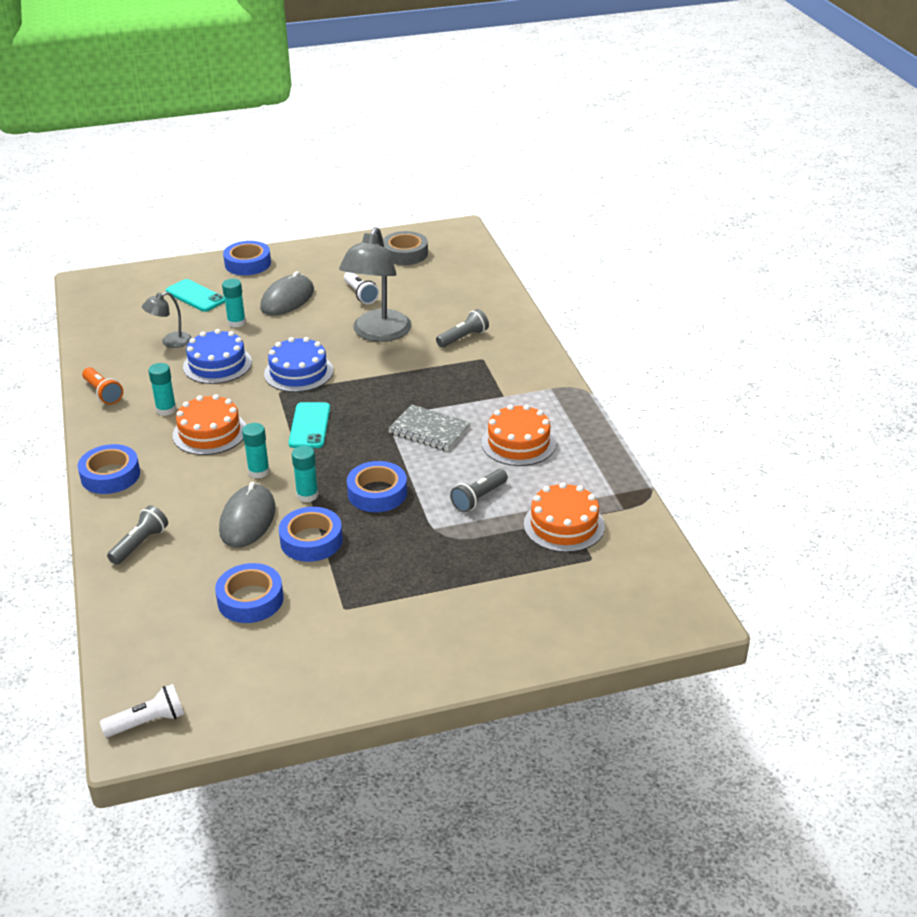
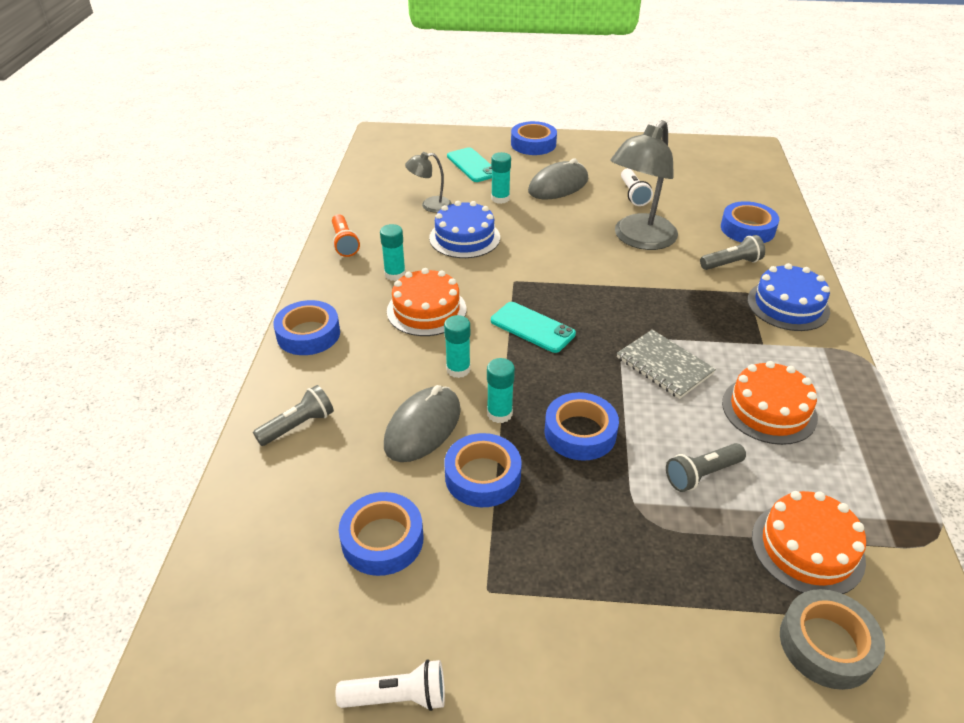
camera: 20 degrees right, 5 degrees up
white flashlight [100,684,184,737] -> white flashlight moved to [336,659,445,711]
blue cake [264,337,333,392] -> blue cake moved to [748,263,830,331]
turquoise phone [289,402,330,448] -> turquoise phone turned 75 degrees counterclockwise [491,302,576,353]
grey tape [383,231,428,265] -> grey tape moved to [780,589,885,690]
none -> blue tape [721,201,779,243]

